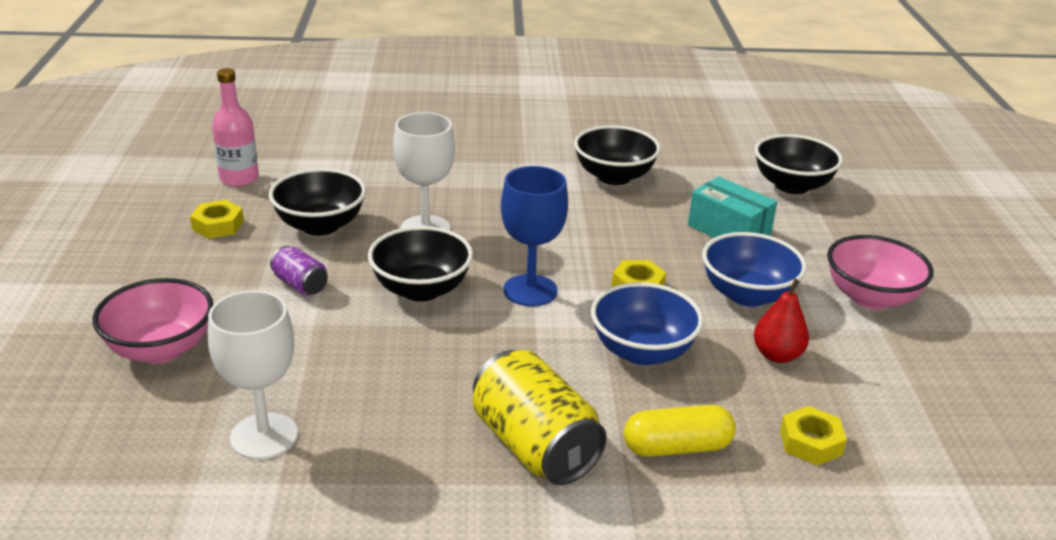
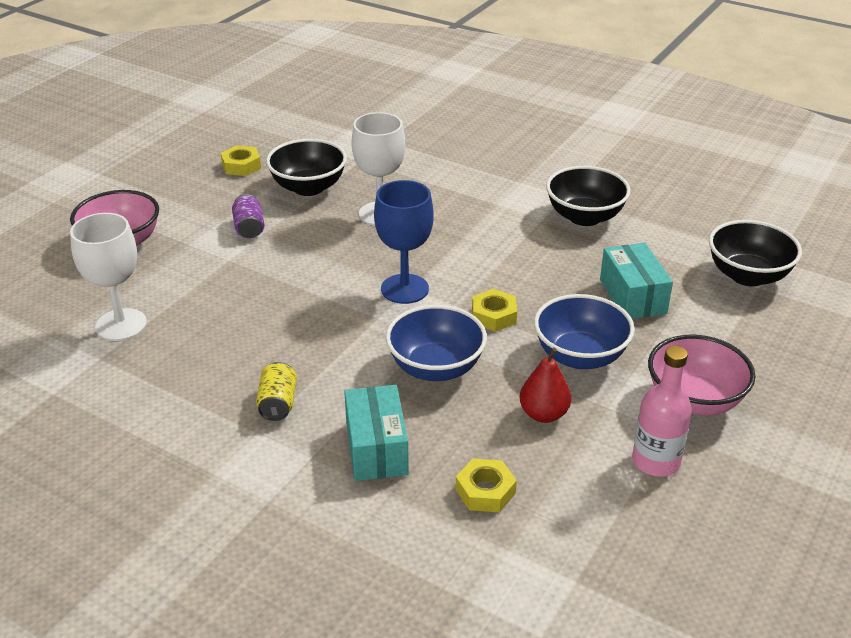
camera: 35 degrees right, 5 degrees up
pink bottle [212,68,259,187] -> pink bottle moved to [632,346,692,477]
black bowl [368,226,473,302] -> none
yellow can [473,350,607,485] -> yellow can [256,362,297,421], size x0.51
yellow capsule [624,405,736,457] -> turquoise box [344,385,409,481]

